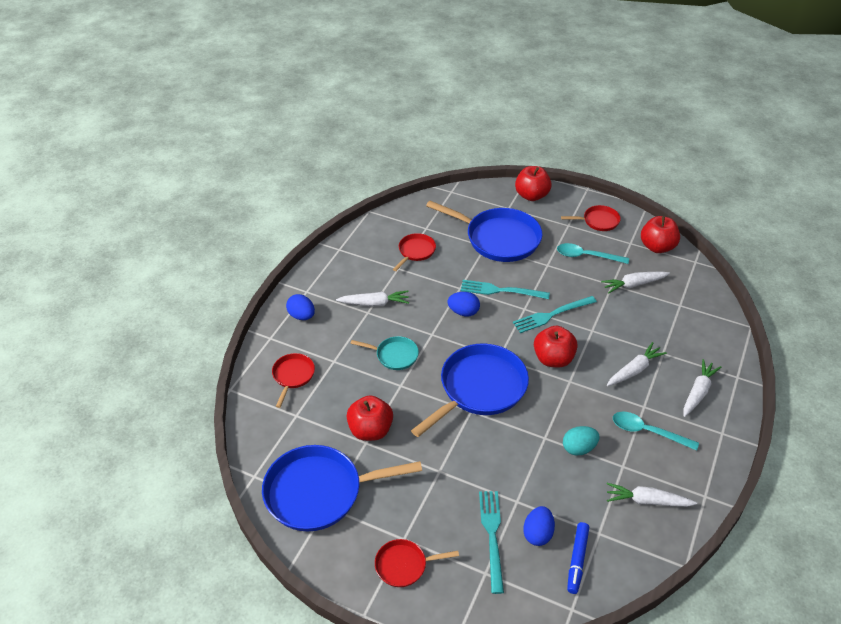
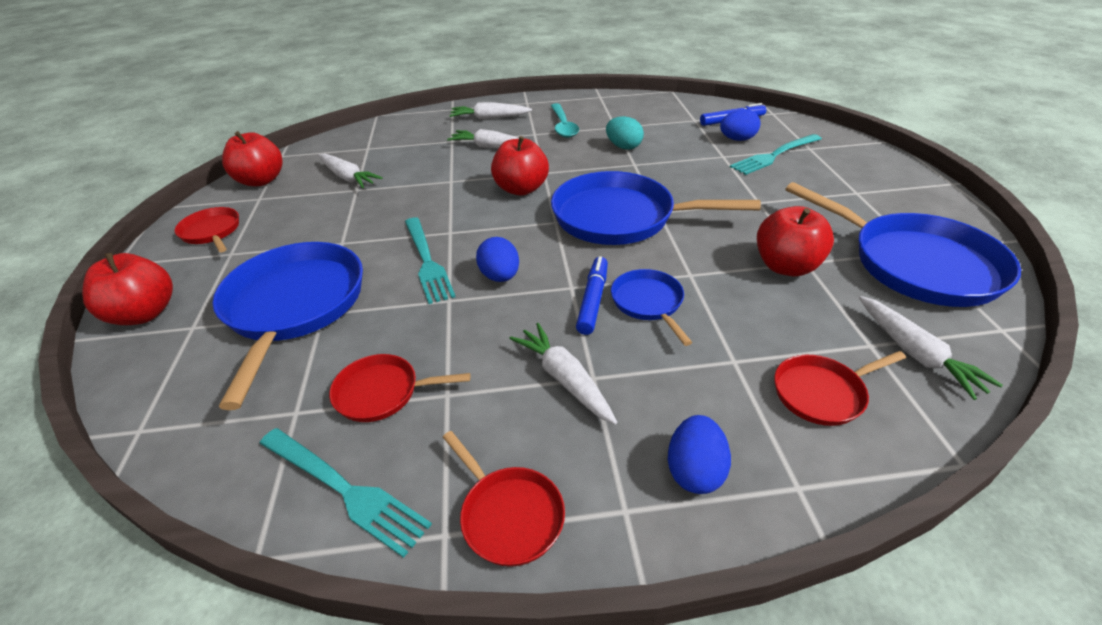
camera: 120 degrees left, 5 degrees down
turquoise pan [350,336,419,370] -> blue pan [611,269,693,346]
red pan [375,539,459,587] -> red pan moved to [443,431,565,567]
turquoise fork [513,296,597,333] -> turquoise fork moved to [259,428,432,558]
turquoise spoon [557,243,629,264] -> none
white carrot [607,483,697,507] -> white carrot moved to [859,296,1003,400]
none -> blue marker [576,256,608,335]

